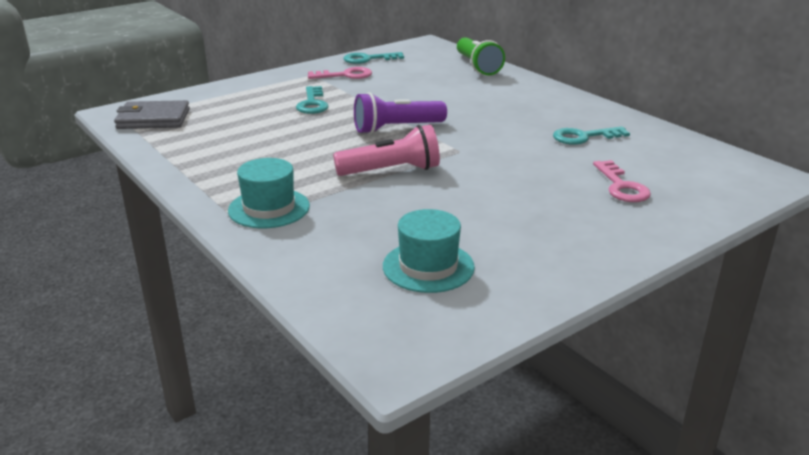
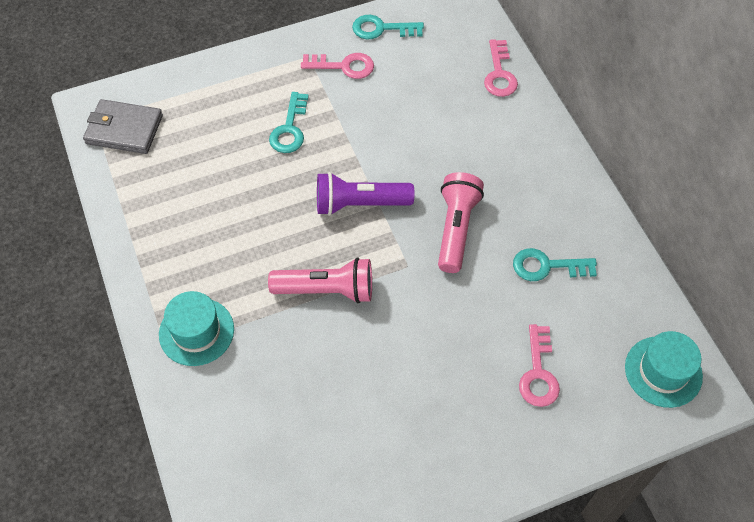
camera: 15 degrees right, 30 degrees up
turquoise hat [383,209,475,293] -> turquoise hat moved to [625,331,703,408]
green flashlight [457,37,505,75] -> pink key [484,39,518,97]
none -> pink flashlight [438,172,484,273]

